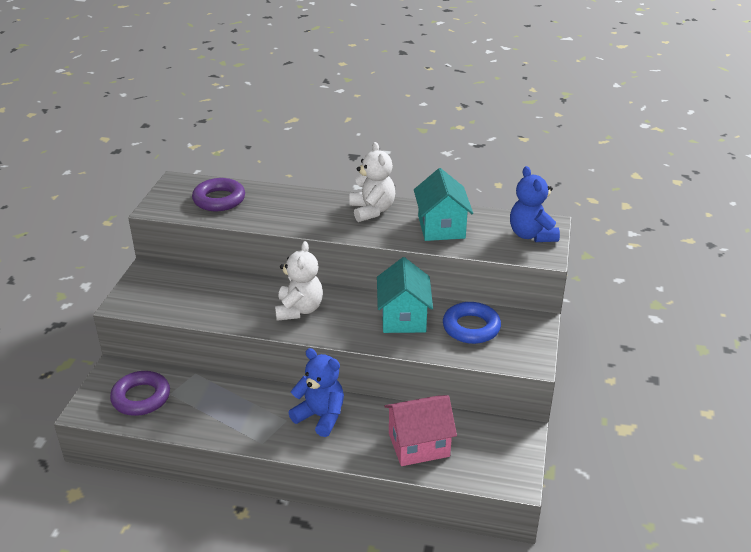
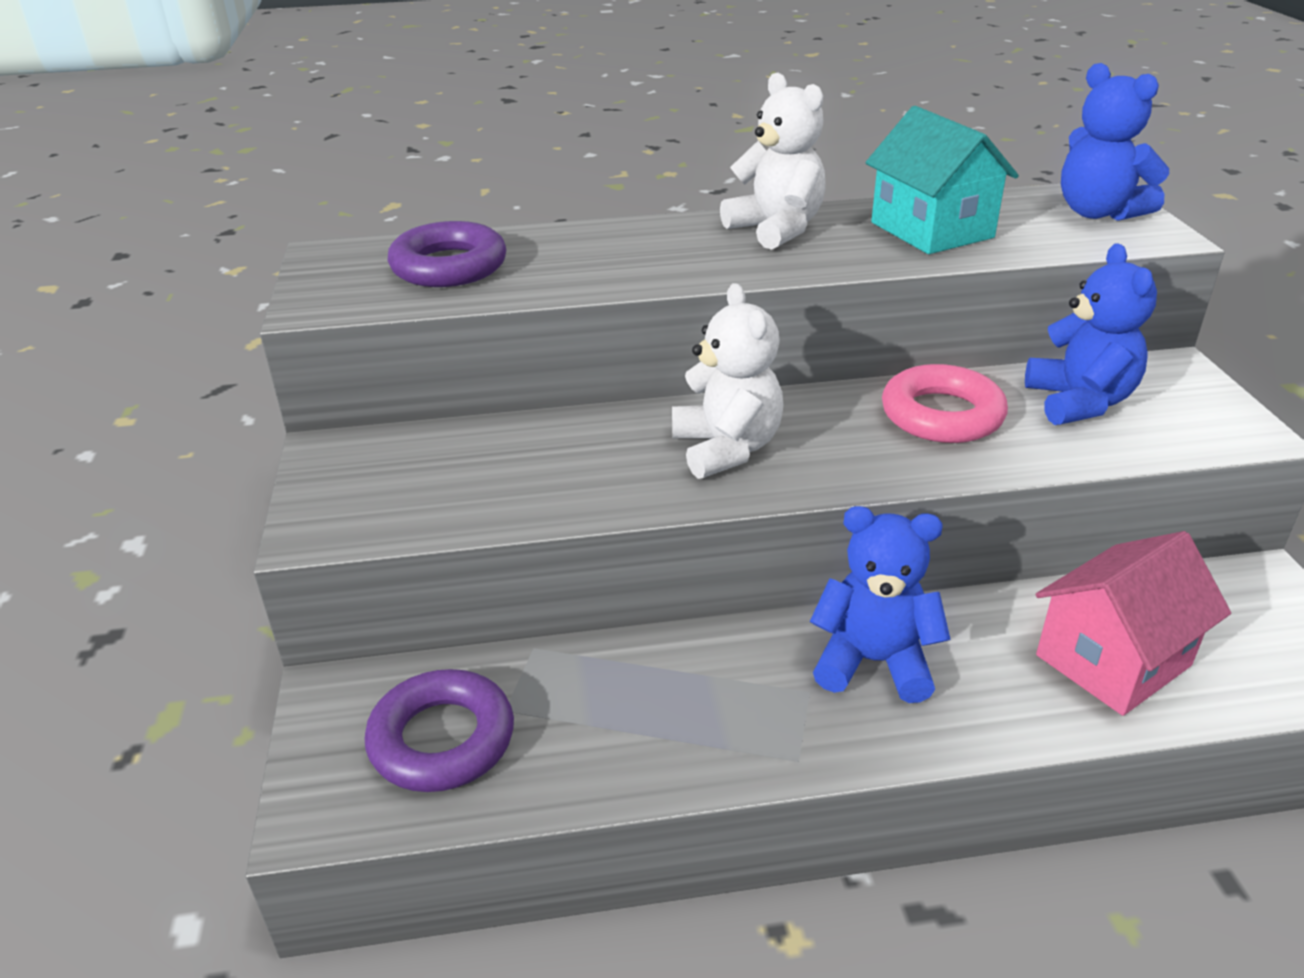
camera: 20 degrees left, 0 degrees up
turquoise house [377,257,433,333] -> pink ring [882,364,1008,443]
blue ring [443,302,501,344] -> blue teddy bear [1025,243,1157,425]

